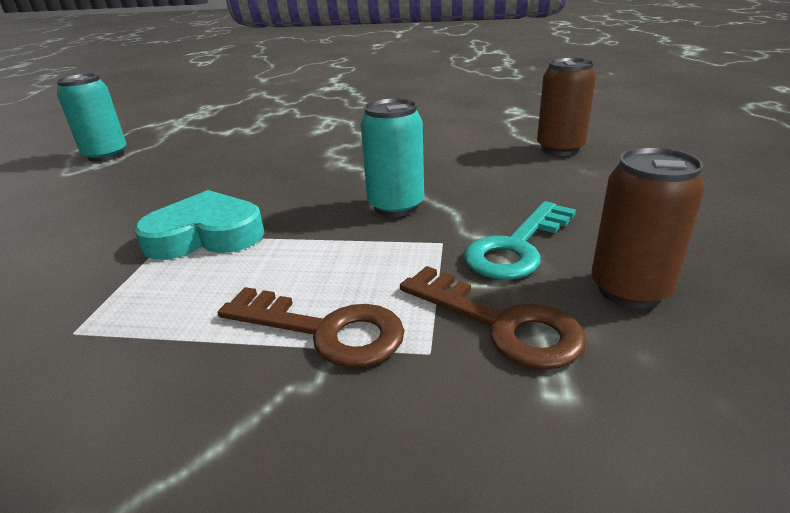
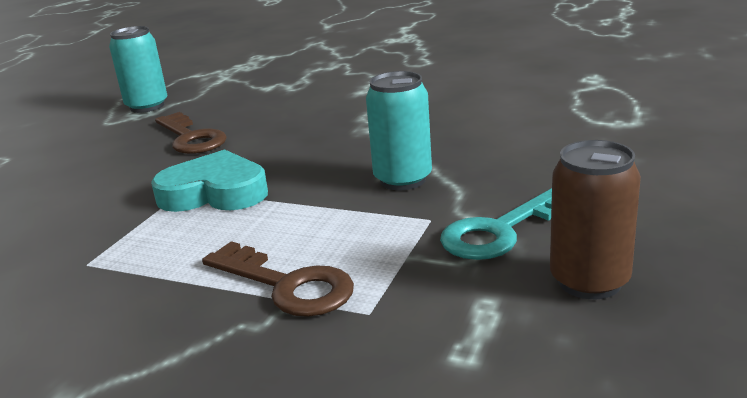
camera: 15 degrees right, 5 degrees down
brown key [400,266,587,370] -> brown key moved to [155,112,227,154]
brown can [537,58,596,156] -> none

